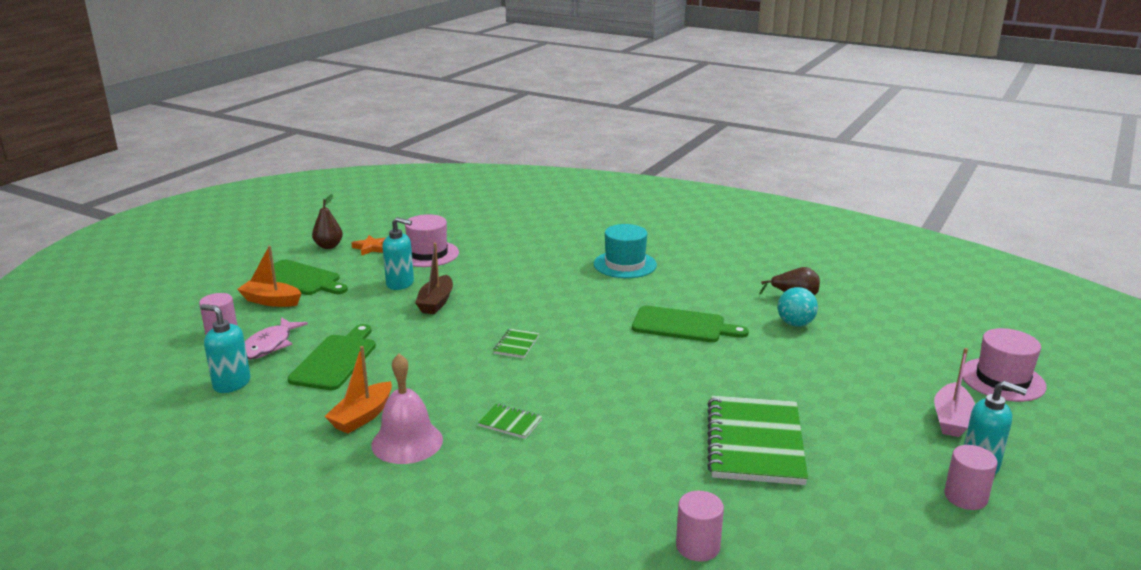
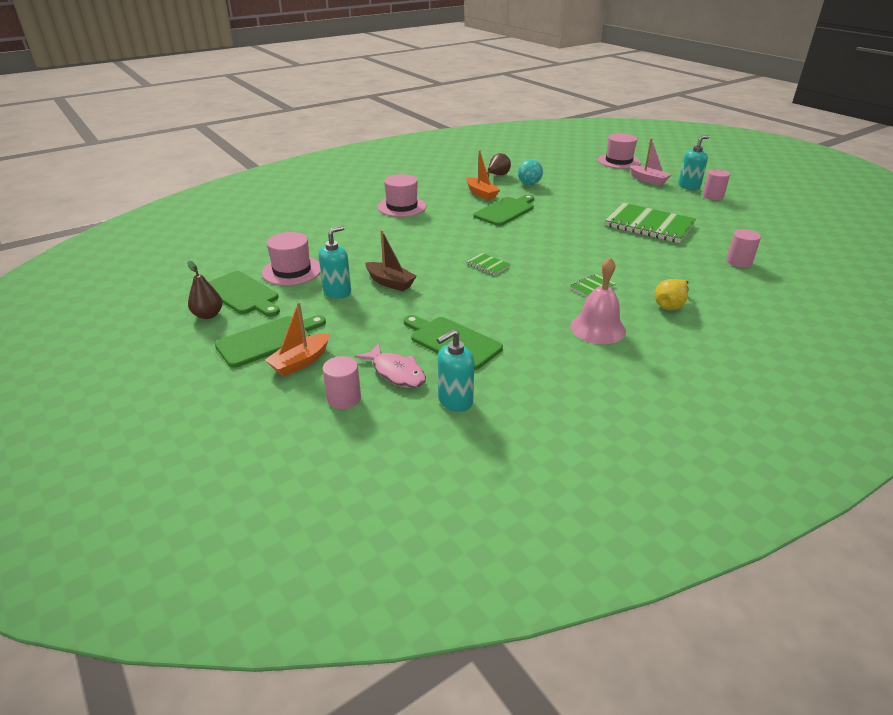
camera: 65 degrees left, 10 degrees up
orange boat [324,346,392,434] -> orange boat moved to [466,150,500,200]
orange star [352,235,385,256] -> green cutting board [209,271,280,317]
turquoise hat [594,224,657,278] -> pink hat [377,174,427,217]
none -> yellow pear [655,279,689,310]

